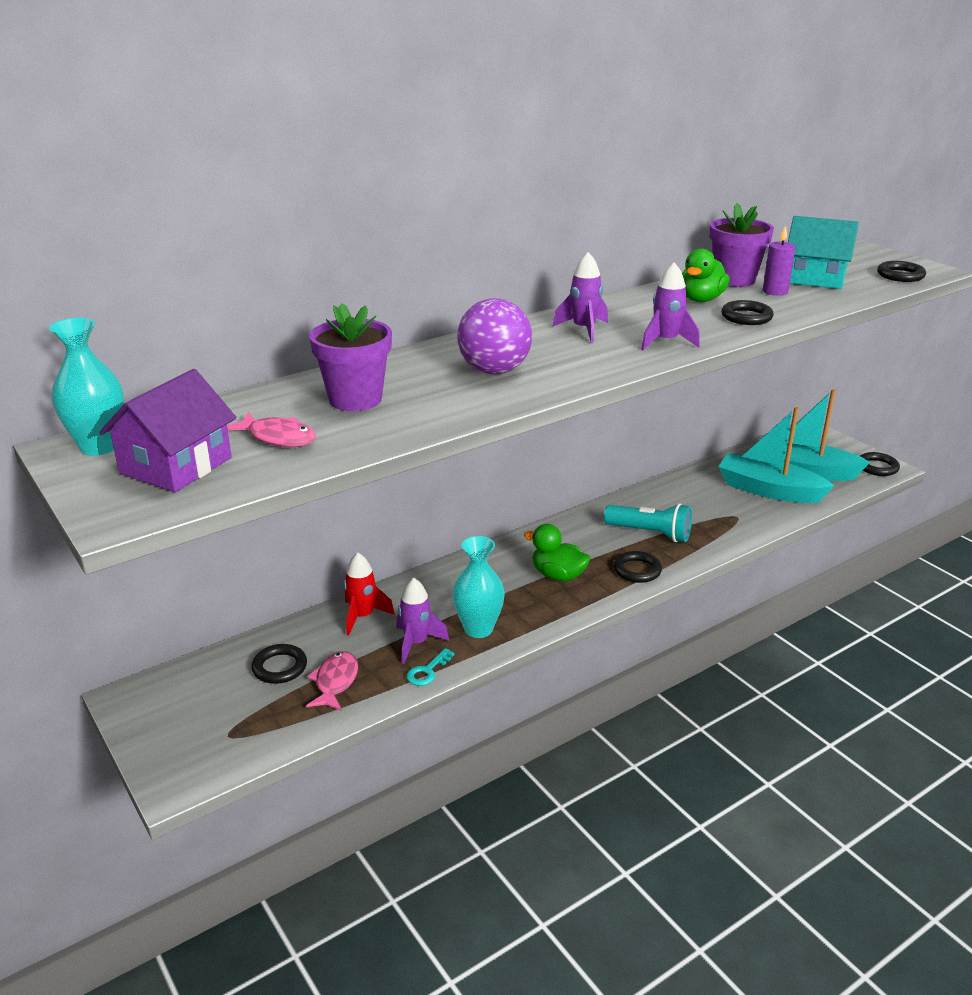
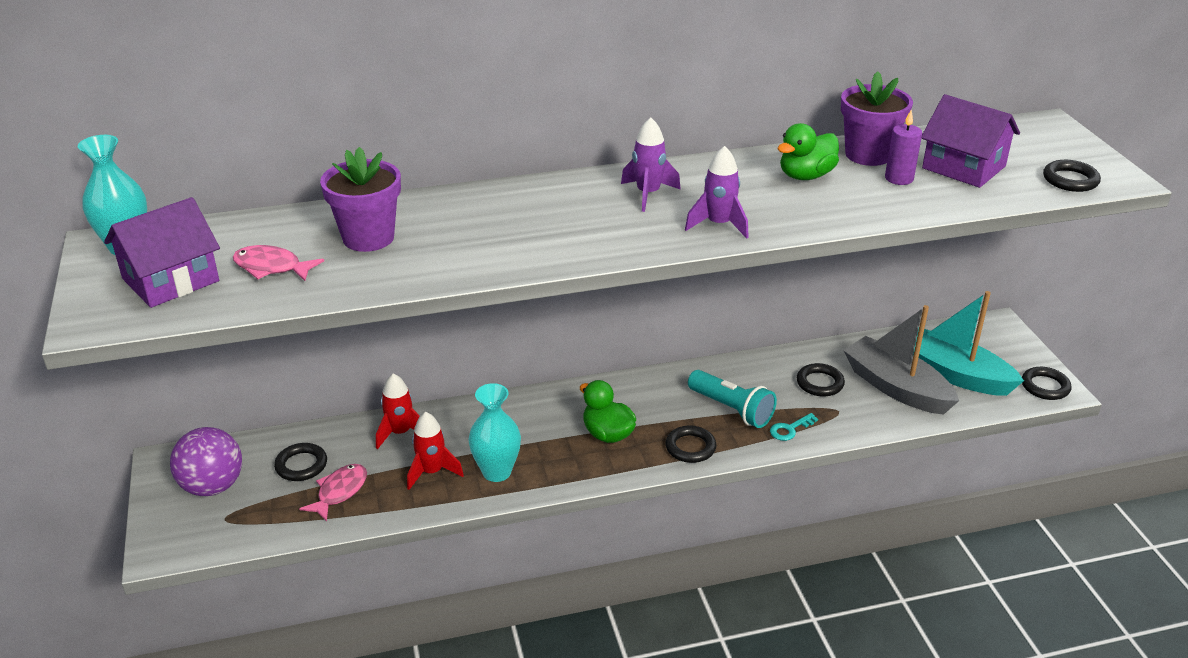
camera: 20 degrees right, 5 degrees up
pink fish [227,412,316,447] -> pink fish turned 150 degrees clockwise [233,245,324,281]
purple rocket [396,578,449,664] -> red rocket [407,412,464,490]
turquoise key [406,648,454,686] -> turquoise key moved to [770,413,818,441]
purple ball [457,298,532,374] -> purple ball moved to [170,427,242,496]
turquoise boat [718,407,834,503] -> grey boat [843,305,959,415]
black ring [721,300,774,325] -> black ring moved to [797,363,845,396]
turquoise house [788,216,859,289] -> purple house [921,94,1020,188]

